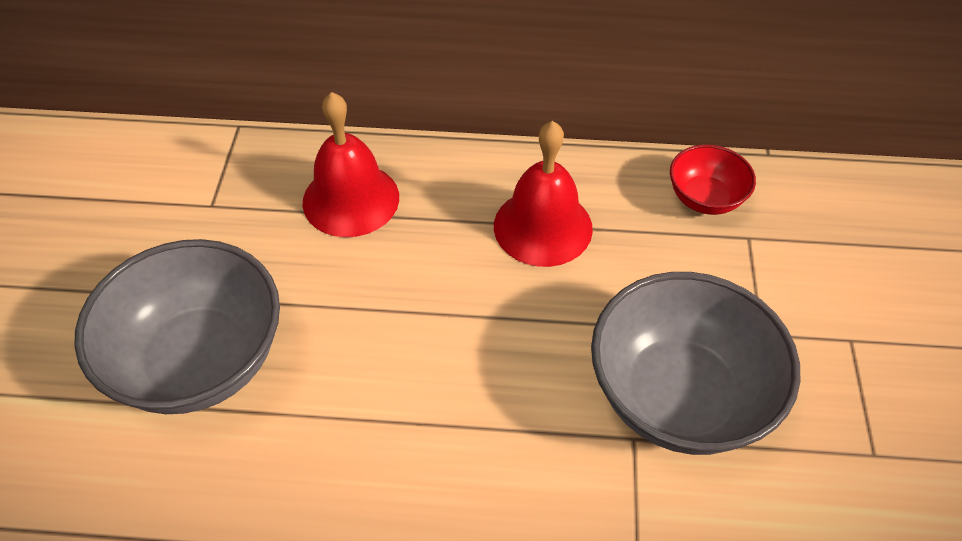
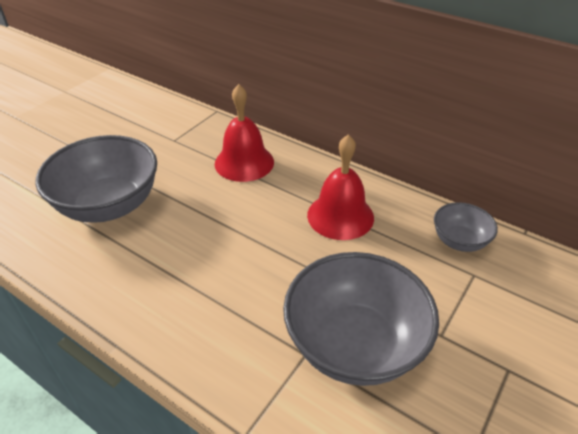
camera: 30 degrees right, 10 degrees down
red bowl [670,145,756,215] -> grey bowl [434,202,498,252]

